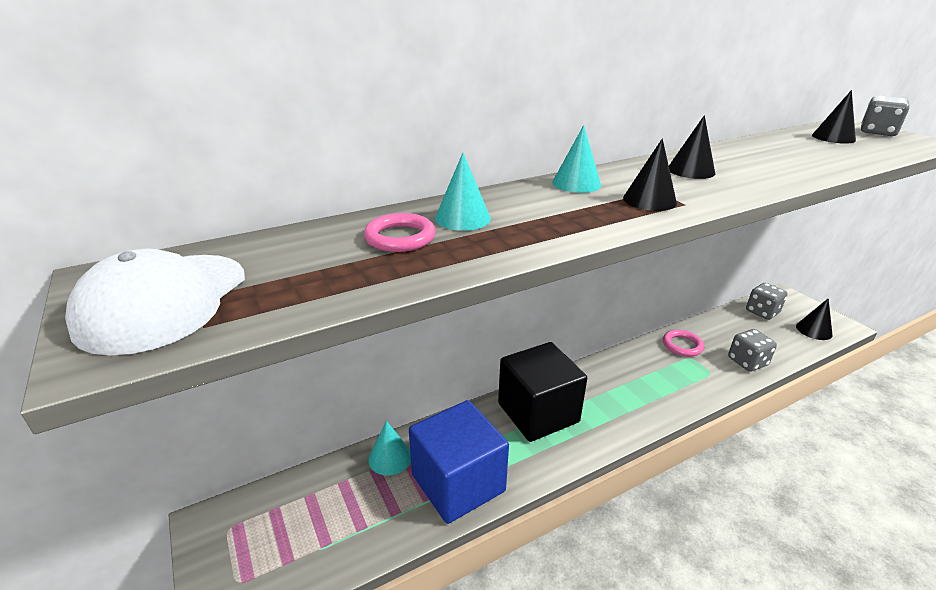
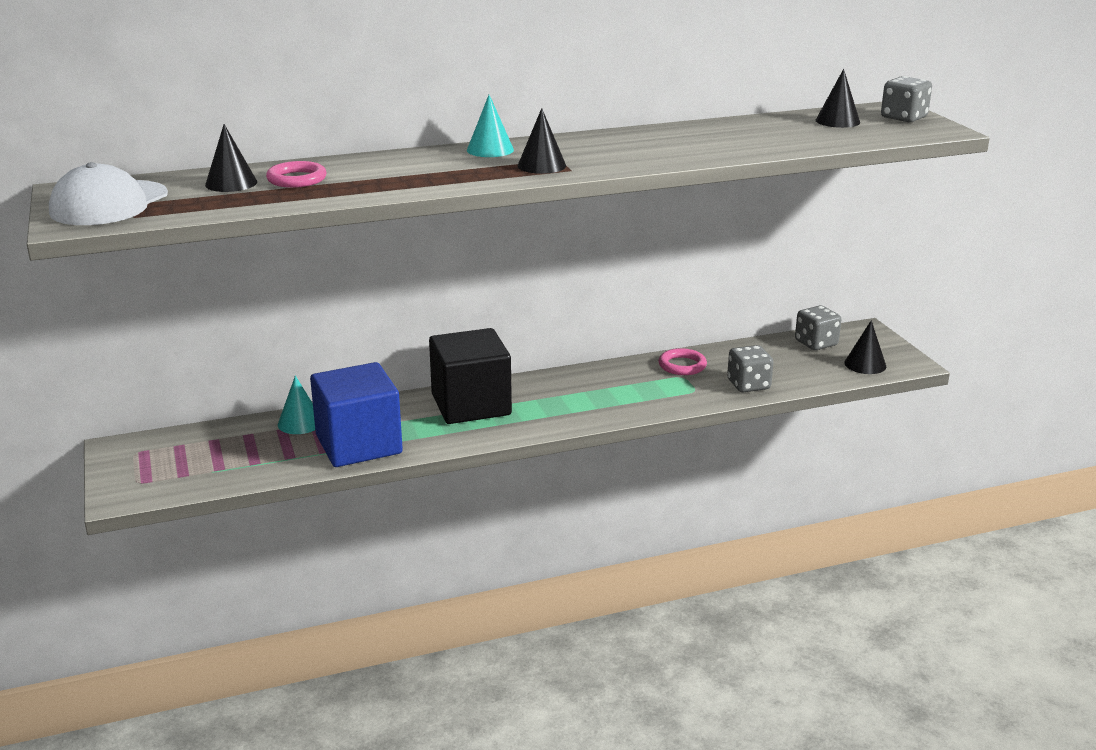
camera: 10 degrees right, 5 degrees down
turquoise cone [435,153,491,231] -> none
black cone [669,115,715,179] -> black cone moved to [205,124,257,192]

